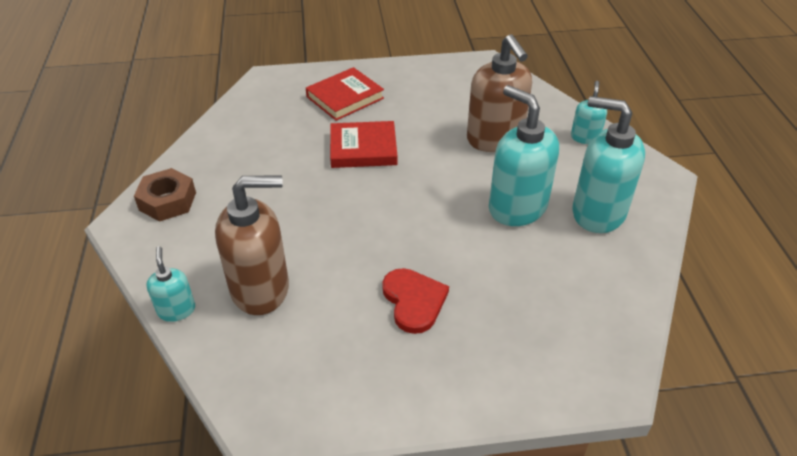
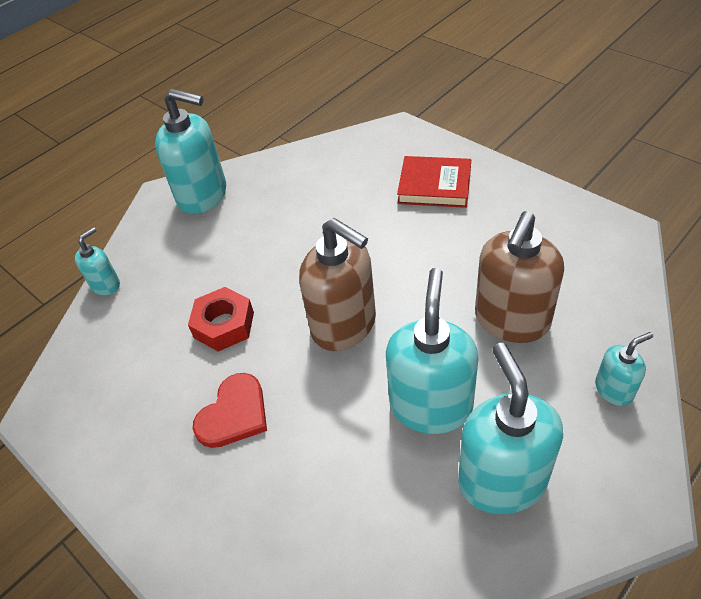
camera: 55 degrees right, 5 degrees up
brown nut [134,168,196,222] -> turquoise soap dispenser [155,88,226,214]
brown soap dispenser [215,175,289,315] -> brown soap dispenser moved to [299,218,376,351]
red book [330,121,397,168] -> none
none -> red nut [188,287,254,351]

